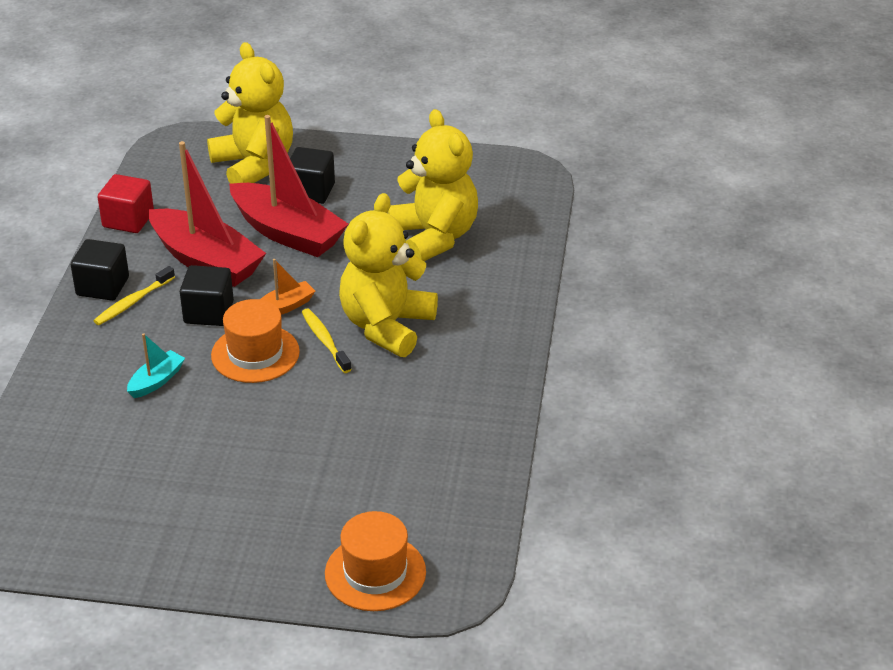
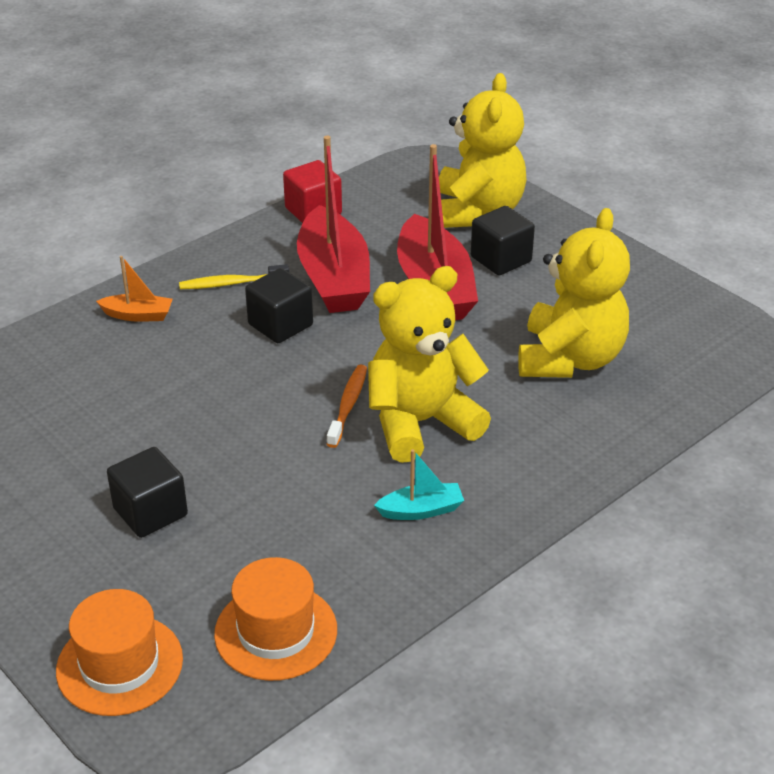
camera: 40 degrees right, 0 degrees up
black cube [71,239,129,301] -> black cube moved to [107,447,188,538]
turquoise boat [127,333,185,398] -> turquoise boat moved to [374,449,464,520]
orange hat [211,299,300,383] -> orange hat moved to [214,557,337,681]
orange boat [260,259,315,315] -> orange boat moved to [96,256,173,322]
yellow toothbrush [302,308,352,373] -> orange toothbrush [326,365,367,448]

